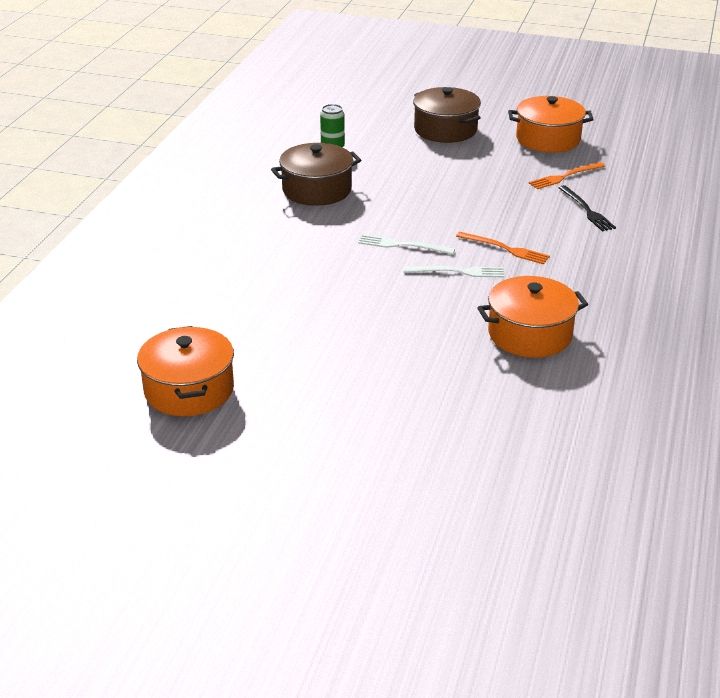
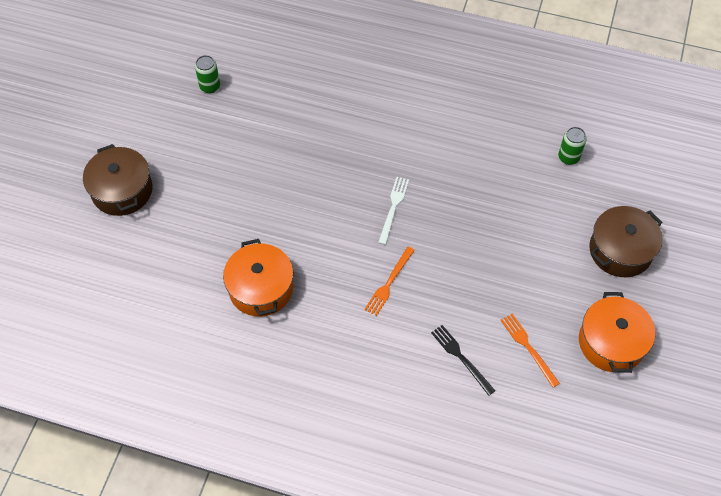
camera: 90 degrees right, 25 degrees up
orange pot [137,326,234,416] -> green can [195,55,220,93]
brown pot [271,143,361,206] -> brown pot moved to [83,144,153,216]
white fork [404,266,504,277] -> none
black fork [558,185,616,231] -> black fork turned 75 degrees clockwise [431,325,495,396]

